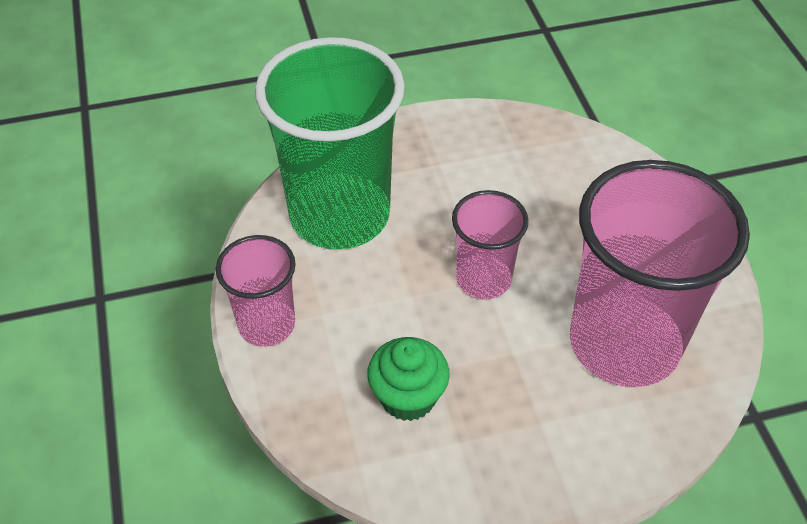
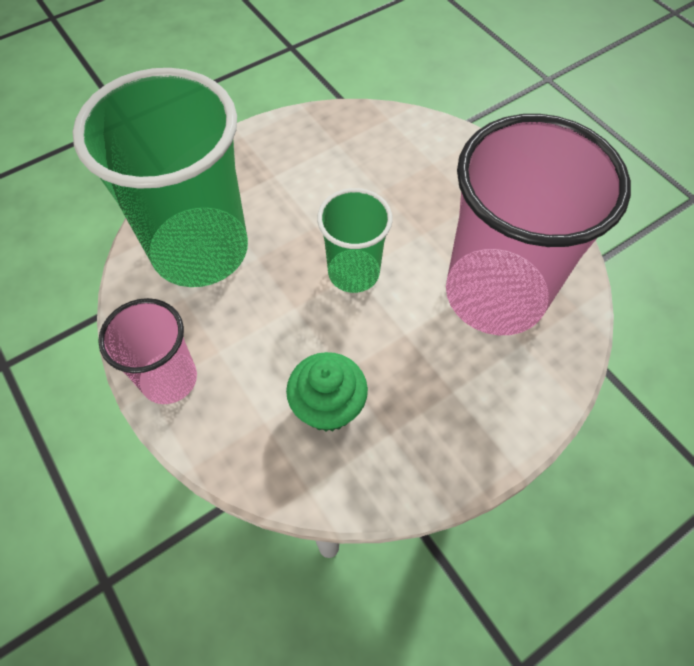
camera: 20 degrees left, 10 degrees up
pink cup [452,190,529,300] -> green cup [317,188,393,293]

